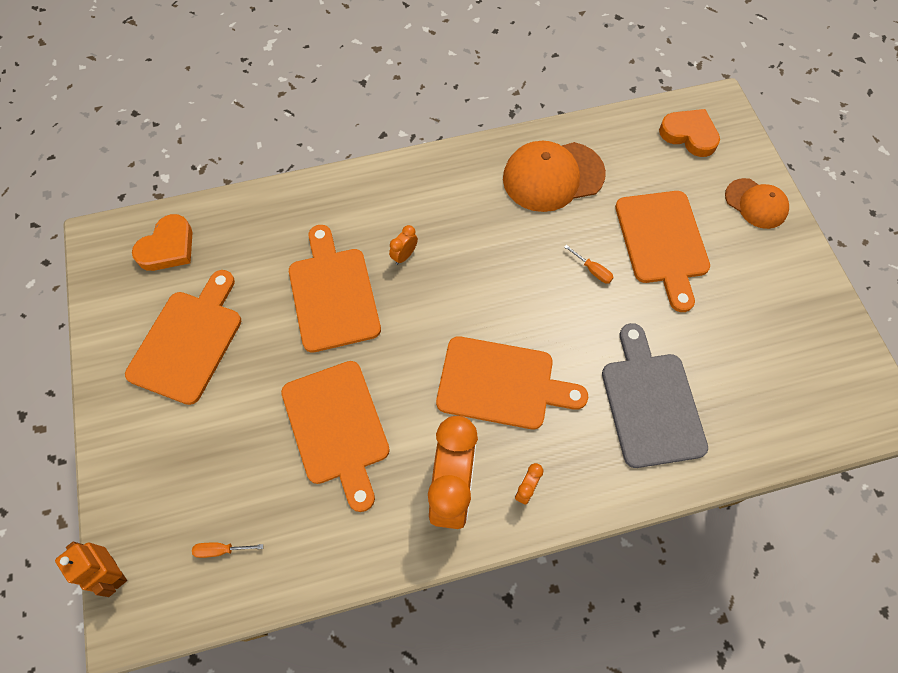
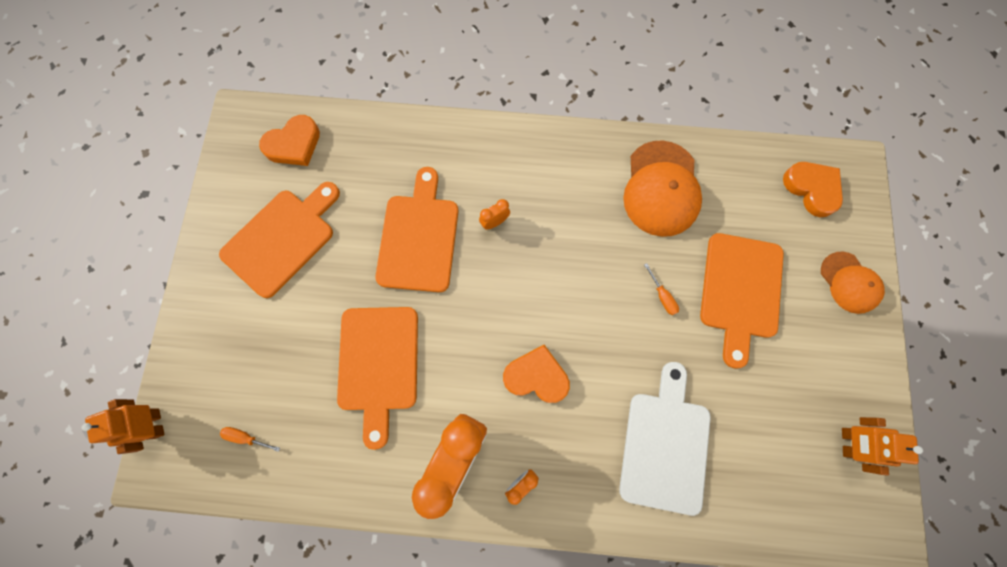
camera: 20 degrees right, 10 degrees up
orange cutting board [436,336,588,429] -> orange heart [503,345,570,403]
orange cap [503,141,606,212] -> orange cap turned 90 degrees counterclockwise [623,140,702,237]
grey cutting board [602,323,708,468] -> white cutting board [619,362,711,516]
none -> orange robot [842,417,923,476]

